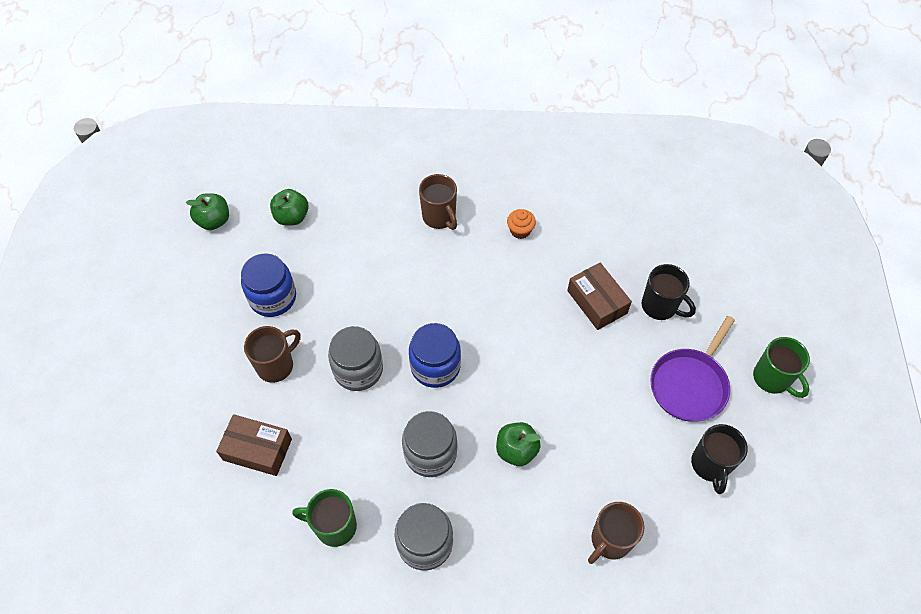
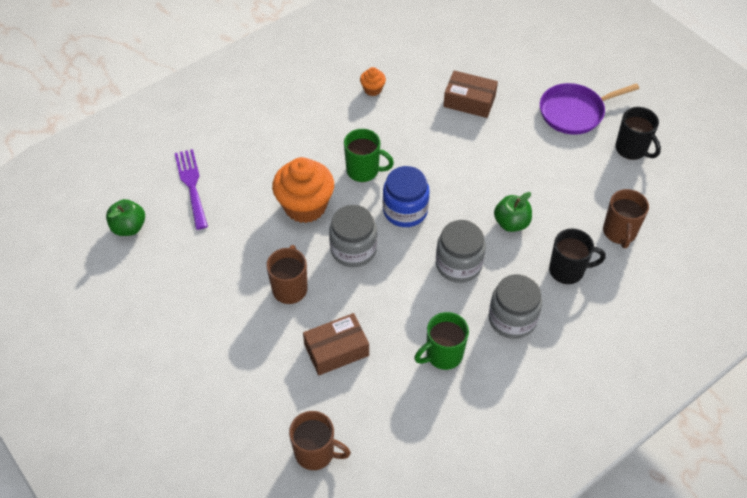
camera: 40 degrees left, 5 degrees down
blue jar [241,253,296,317] -> none
green apple [270,189,309,226] -> purple fork [175,149,208,230]
brown mug [419,174,457,230] -> brown mug moved to [289,411,351,470]
black mug [642,264,696,320] -> black mug moved to [549,229,606,284]
purple pan [650,316,735,422] -> purple pan turned 75 degrees clockwise [540,83,640,135]
green mug [753,337,810,398] -> green mug moved to [344,129,394,182]
none -> orange cupcake [272,157,334,223]

